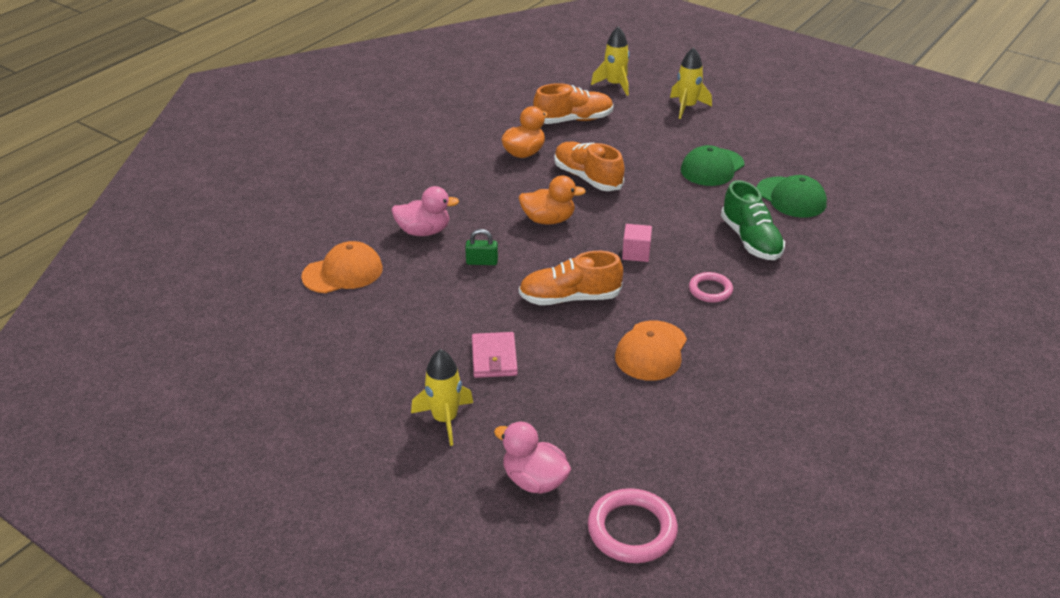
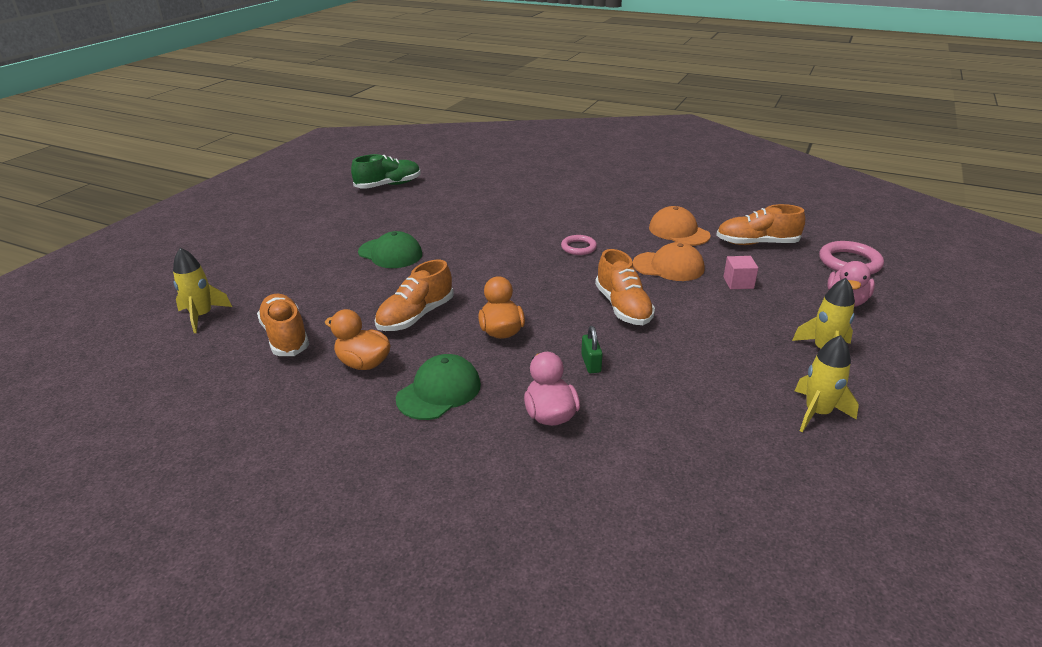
camera: 100 degrees left, 5 degrees down
orange cap [301,241,383,293] -> orange cap moved to [649,206,710,246]
pink wallet [472,332,518,378] -> none
pink cube [622,224,652,262] -> pink cube moved to [723,256,758,289]
yellow rocket [670,47,712,119] -> yellow rocket moved to [795,335,859,432]
green shoe [721,180,785,260] -> green shoe moved to [351,154,421,189]
green cap [756,175,827,218] -> green cap moved to [396,354,481,420]
none -> orange shoe [716,204,805,245]

